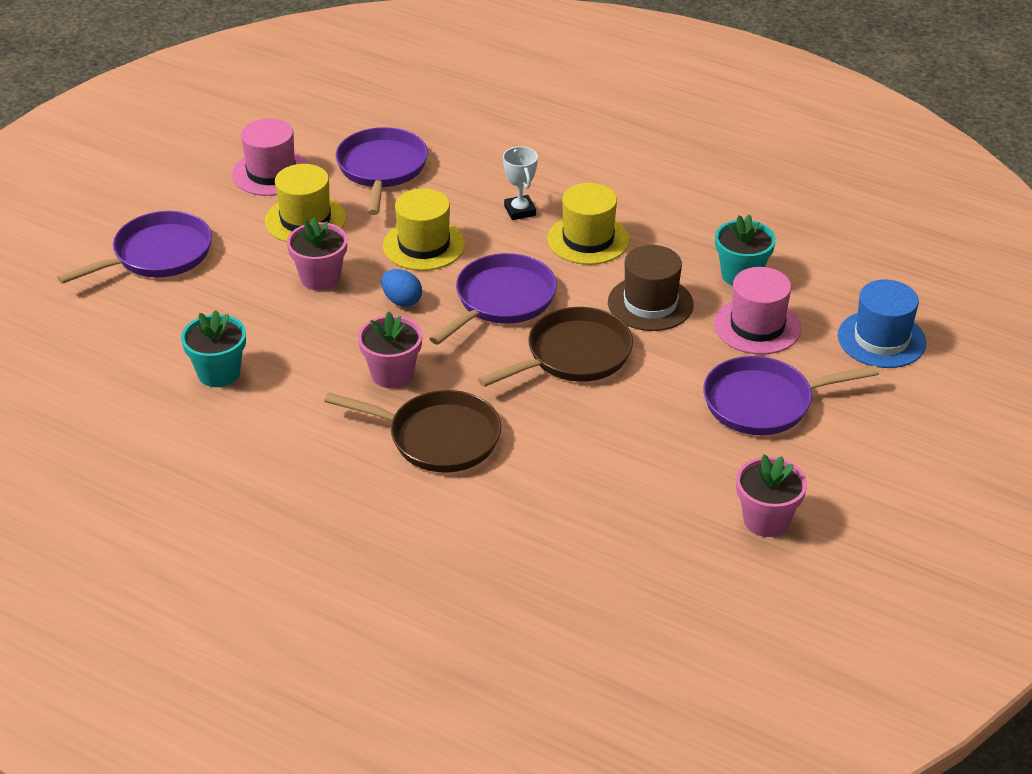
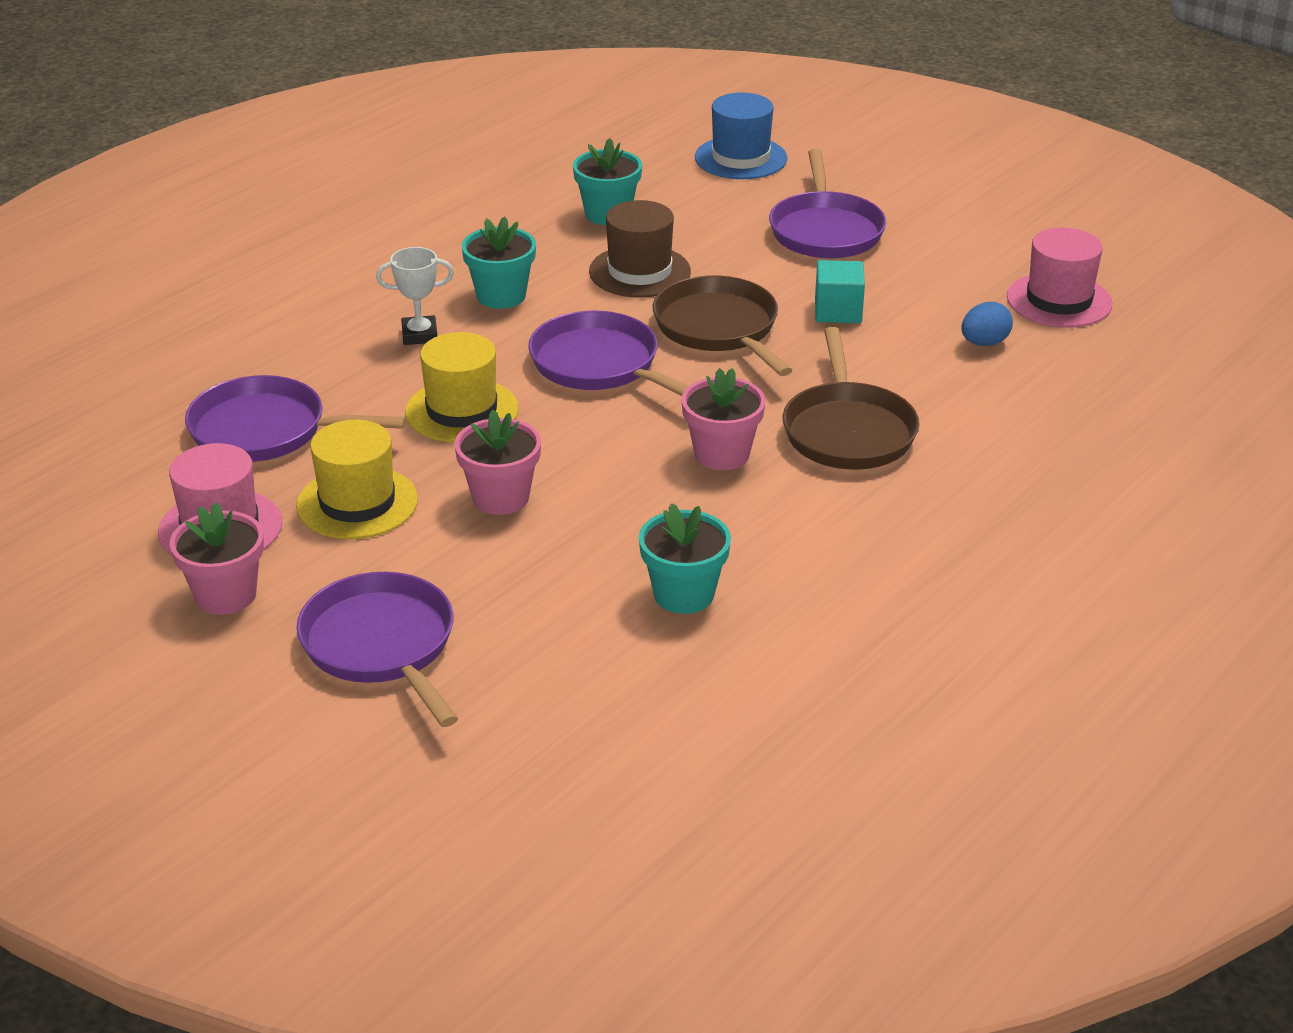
camera: 80 degrees left, 5 degrees down
brown pan [324,390,501,473] -> brown pan turned 150 degrees clockwise [783,327,920,470]
blue egg [381,269,422,307] -> blue egg moved to [962,302,1013,346]
yellow hat [547,183,630,265] -> turquoise flower pot [462,216,536,309]
pink hat [714,267,801,355] -> pink hat moved to [1007,228,1112,328]
pink flower pot [736,454,807,537] -> pink flower pot moved to [170,502,264,615]
none -> turquoise cube [815,260,865,323]

